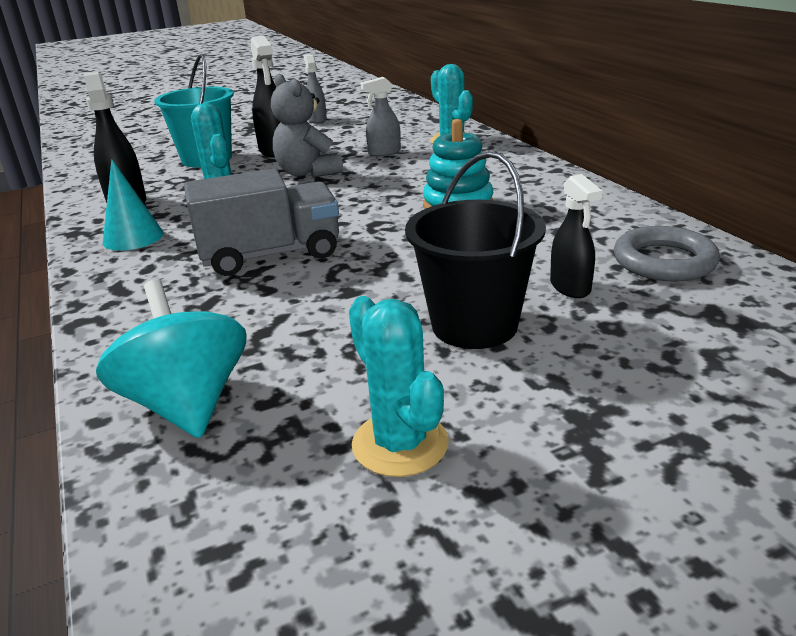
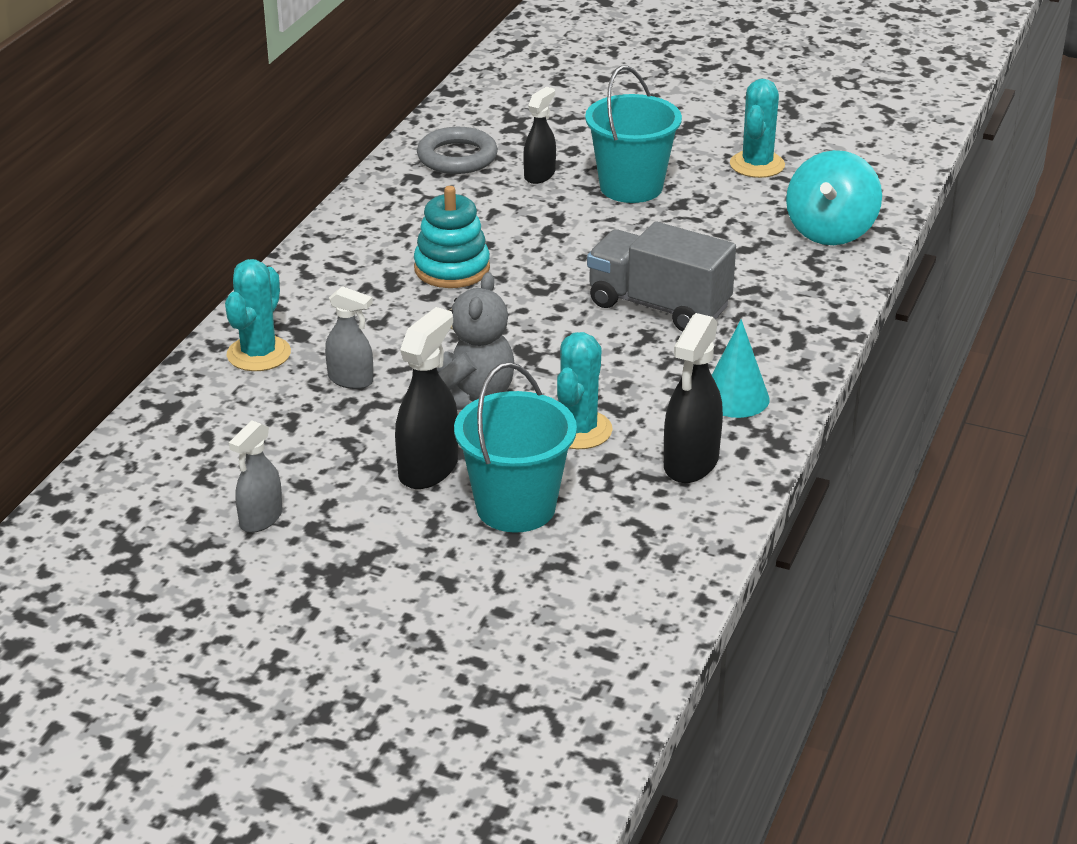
camera: 135 degrees left, 5 degrees up
black bucket [405,151,546,349] -> turquoise bucket [585,66,682,203]

